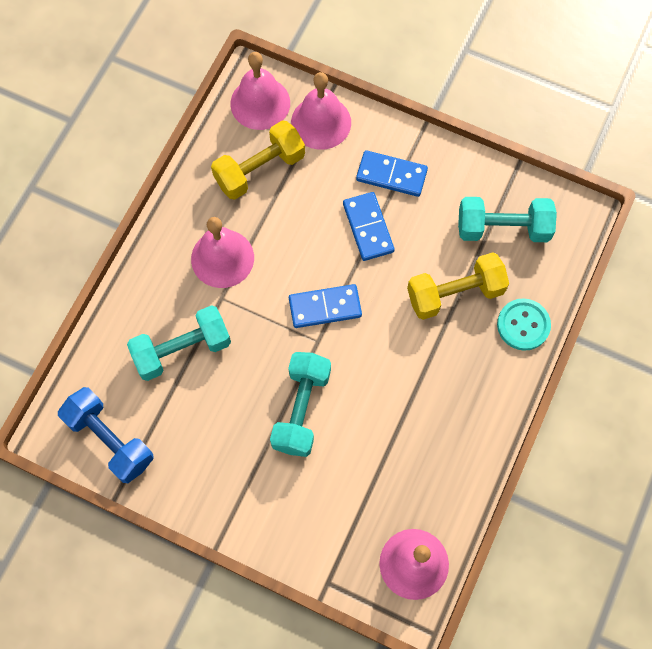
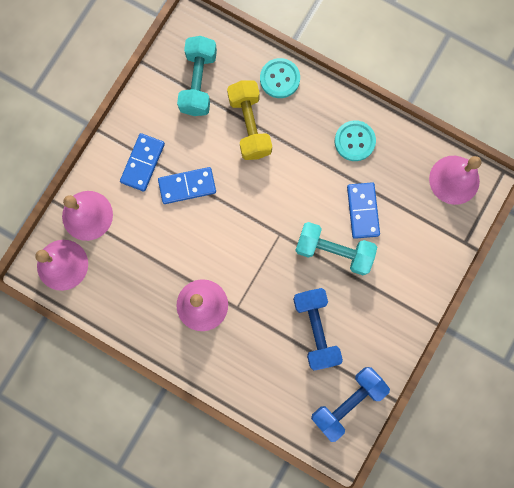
camera: 85 degrees left, 10 degrees up
turquoise dumbbell [127,305,231,381] -> none
yellow dumbbell [211,120,305,200] -> none
blue domino [289,284,362,328] -> blue domino moved to [347,182,380,239]
none -> blue dumbbell [293,288,343,371]
none -> turquoise button [335,120,376,161]

